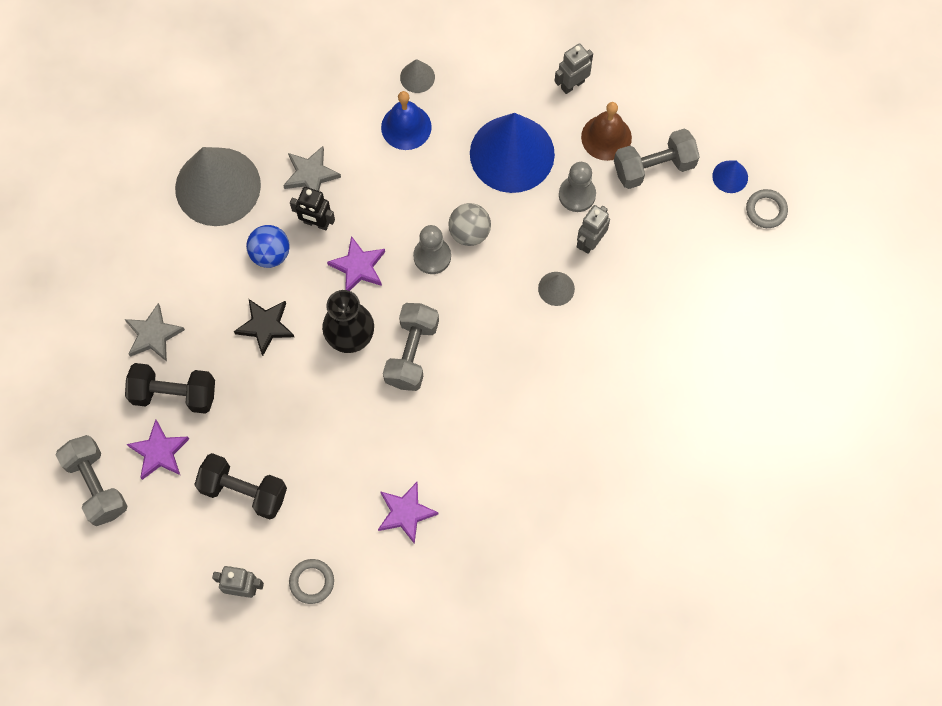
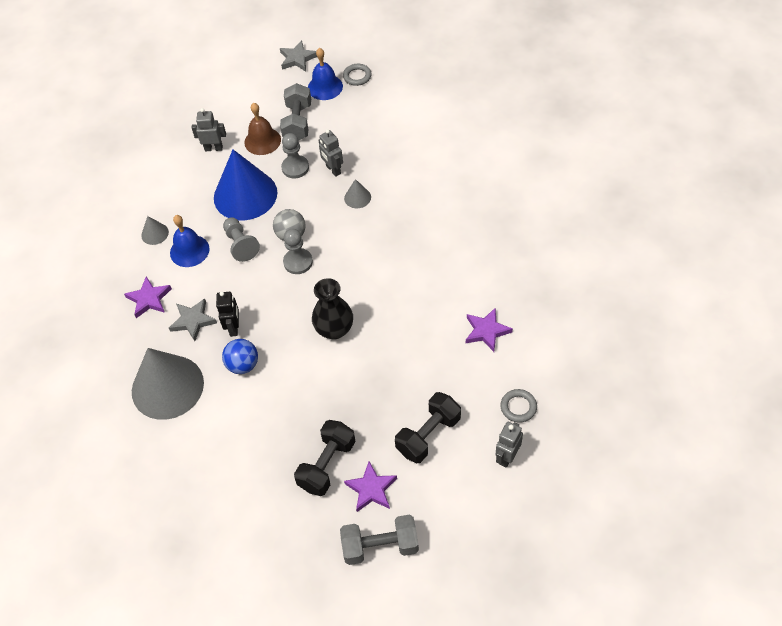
camera: 65 degrees left, 15 degrees down
grey star [125,303,185,362] -> grey star moved to [280,40,317,72]
black star [234,299,294,356] -> none
black robot [290,187,335,230] -> black robot turned 45 degrees counterclockwise [216,291,239,337]
purple star [327,236,385,291] -> purple star moved to [124,277,172,318]
grey dumbbell [383,303,439,391] -> none
grey robot [554,43,593,94] -> grey robot turned 105 degrees clockwise [191,108,226,151]
blue cone [712,161,748,193] -> blue bell [308,48,343,100]
none -> grey pawn [223,217,260,262]

